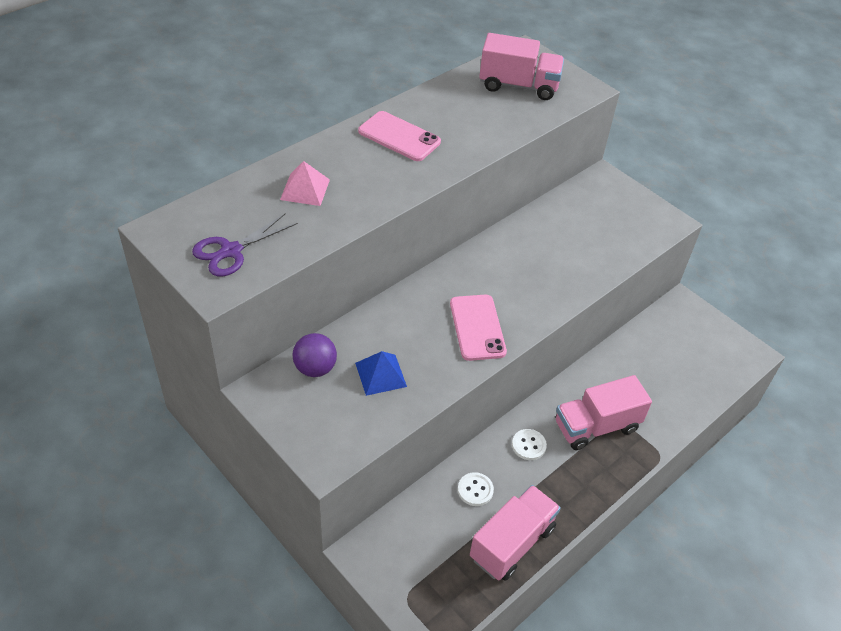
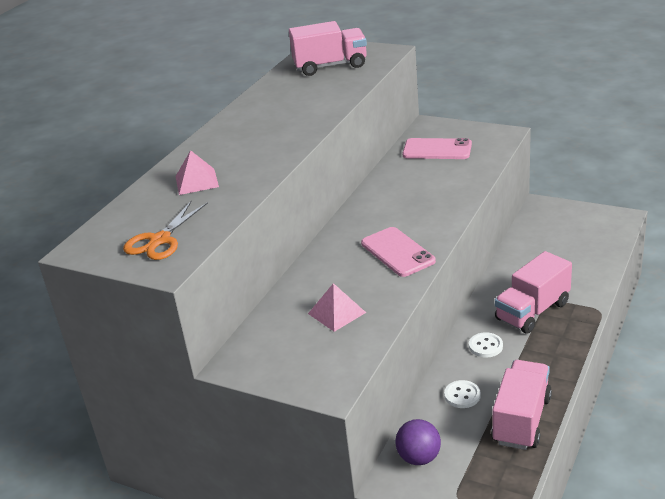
camera: 15 degrees left, 15 degrees down
purple scissors [192,213,298,277] -> orange scissors [123,200,208,260]
purple ball [293,333,337,377] -> purple ball moved to [396,419,441,465]
blue pyramid [355,351,407,396] -> pink pyramid [308,283,366,332]
pink phone [358,111,441,161] -> pink phone moved to [402,138,472,159]

